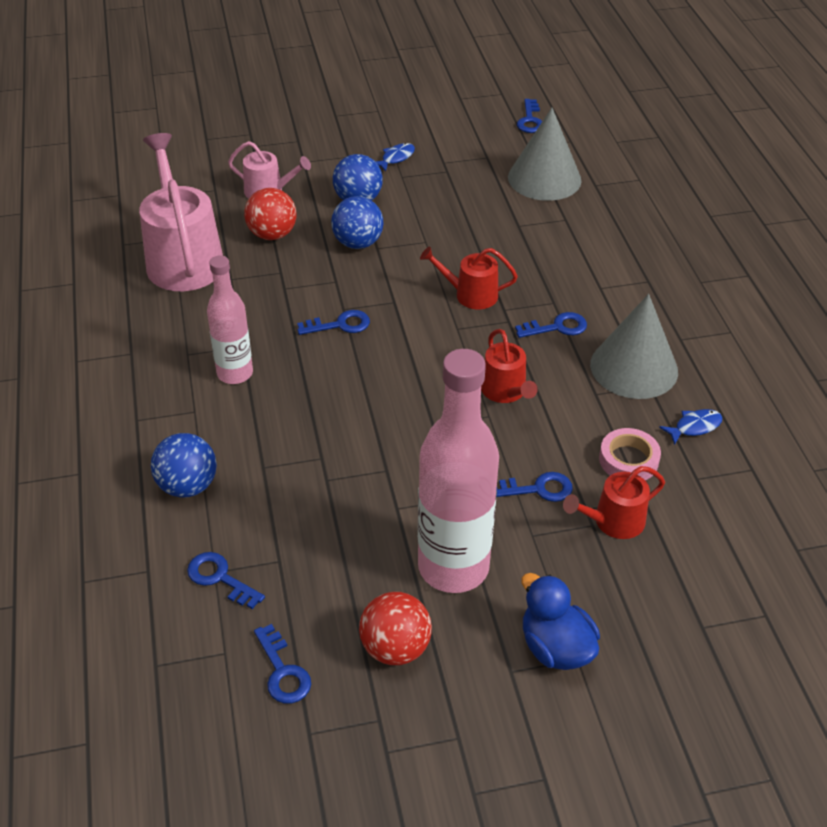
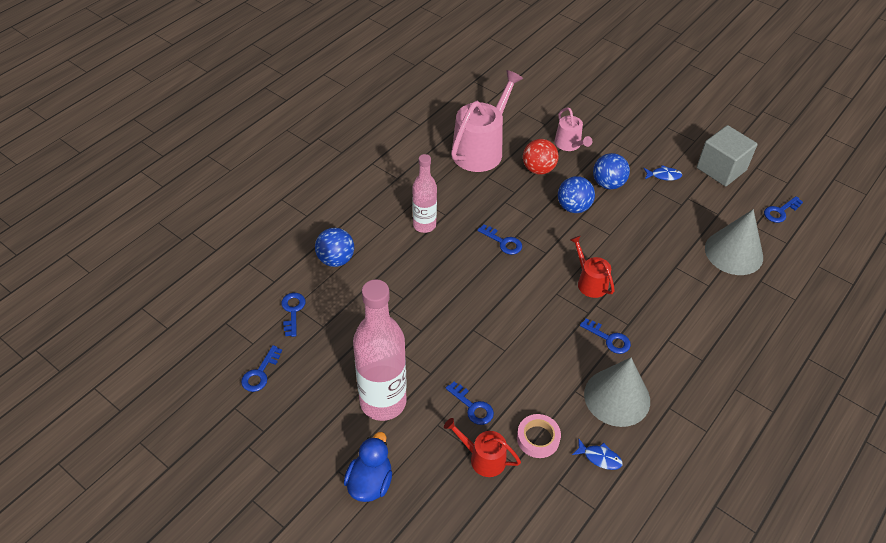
camera: 50 degrees right, 5 degrees up
red ball [359,592,432,665] -> none
red watering can [481,329,538,403] -> none
none -> grey cube [697,125,758,187]

